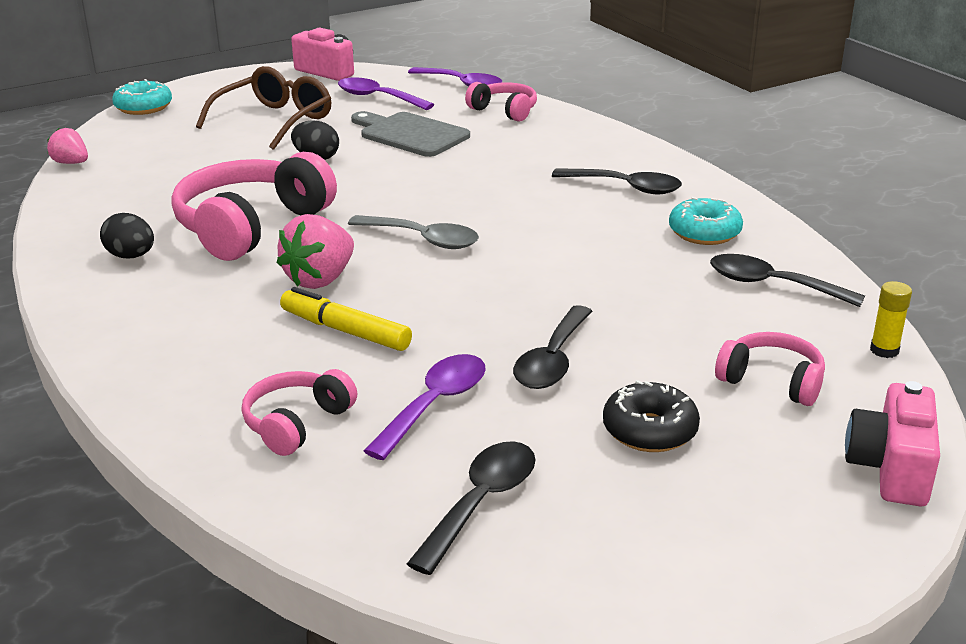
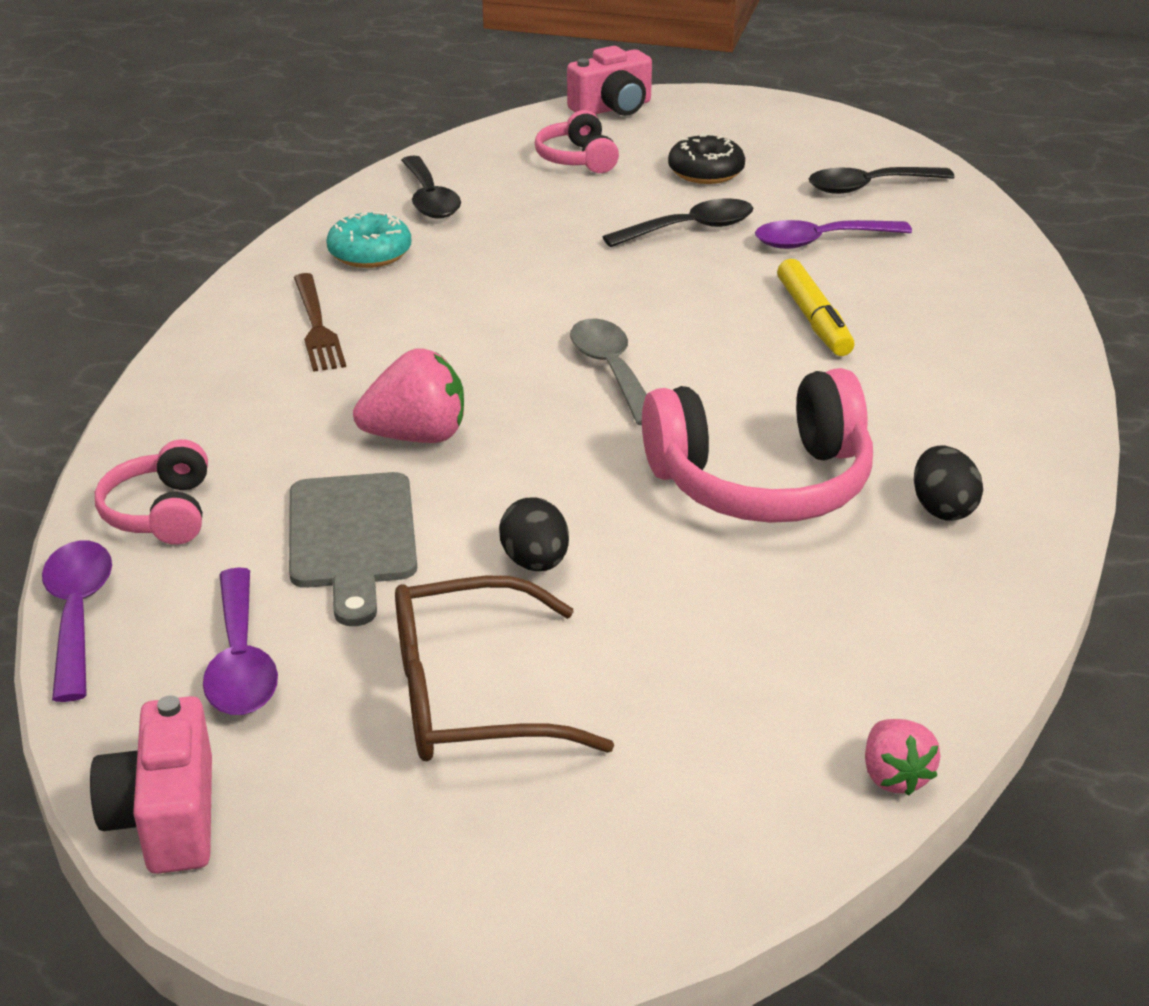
camera: 135 degrees left, 5 degrees up
turquoise donut [112,79,172,115] -> none
pink headphones [242,369,357,456] -> none
pink strawberry [277,214,354,289] -> pink strawberry moved to [353,348,464,443]
black spoon [552,168,682,194] -> brown fork [294,273,346,372]
yellow glue stick [870,281,912,358] -> none

